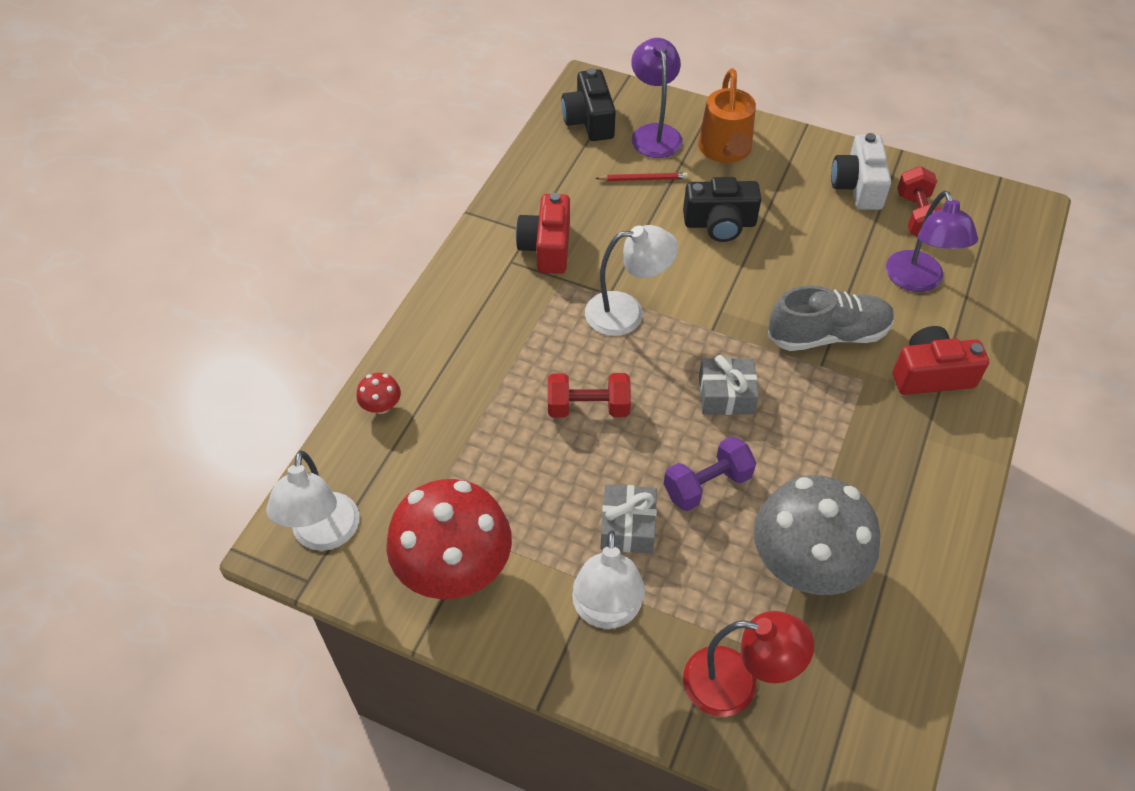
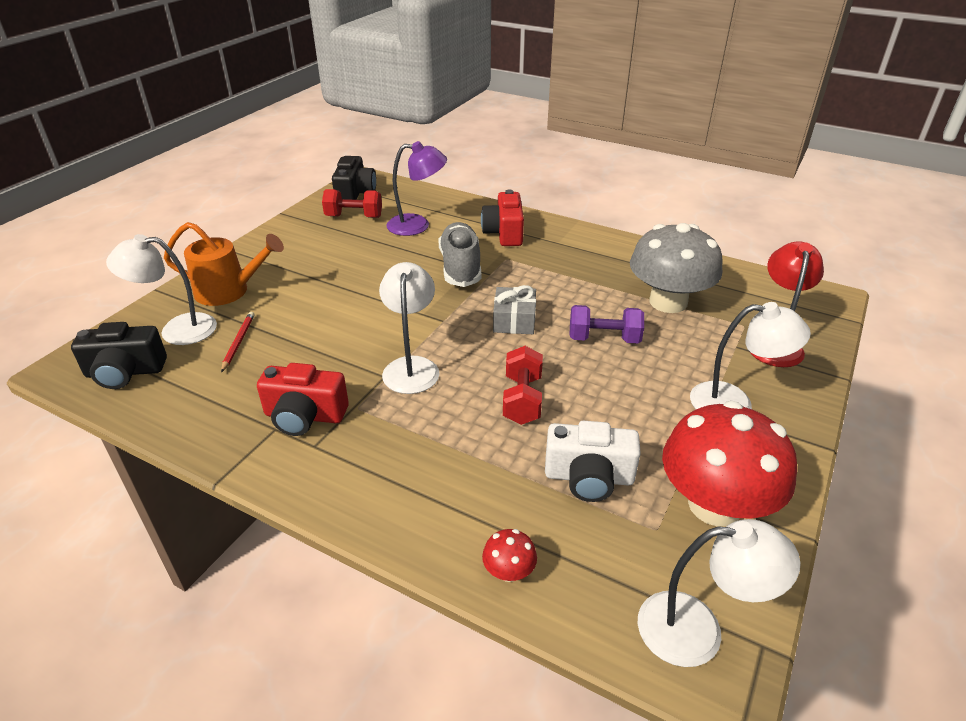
camera: 85 degrees left, 15 degrees down
grey gift [601,484,657,553] -> none
purple lamp [631,38,683,158] -> white lamp [106,234,217,345]
purple dumbbell [664,436,756,511] -> purple dumbbell turned 60 degrees counterclockwise [569,305,644,344]
black camera [683,177,761,242] -> black camera moved to [332,156,376,200]
white camera [831,133,891,210] -> white camera moved to [545,421,641,502]

